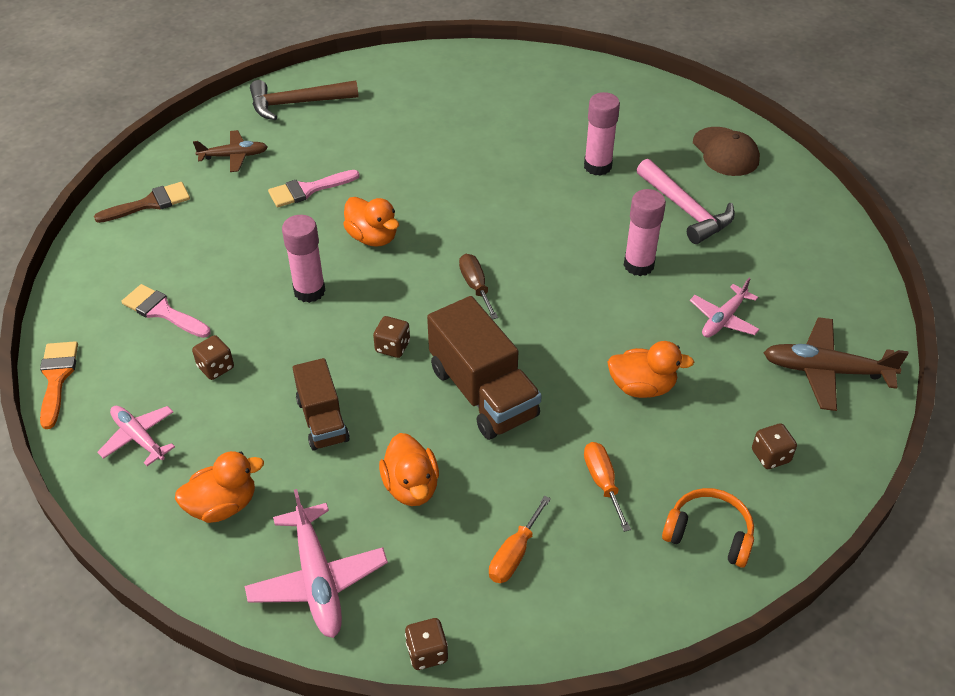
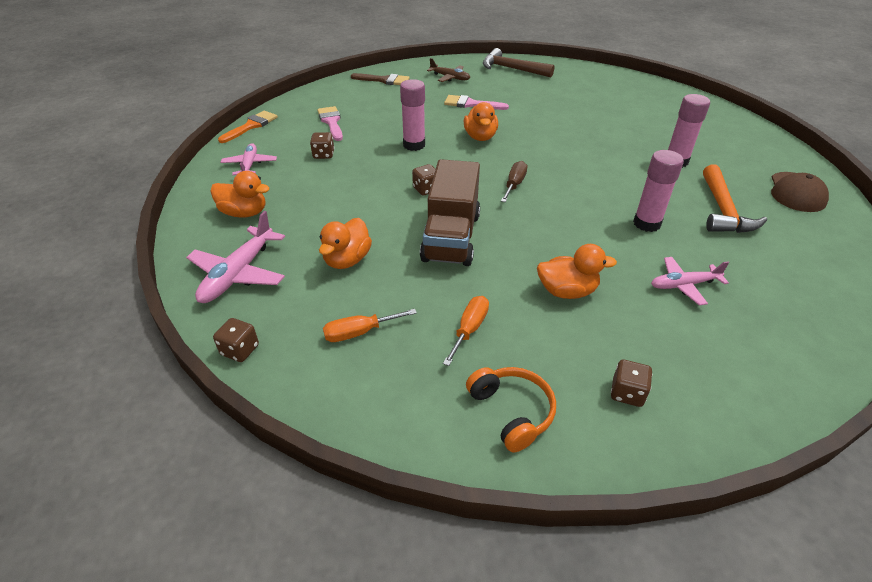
camera: 40 degrees right, 5 degrees down
brown truck [293,358,350,451] -> none
orange duck [607,341,694,398] -> orange duck turned 45 degrees counterclockwise [537,244,617,299]
pink hammer [637,159,735,244] -> orange hammer [703,164,767,233]
brown plane [764,317,909,411] -> none

